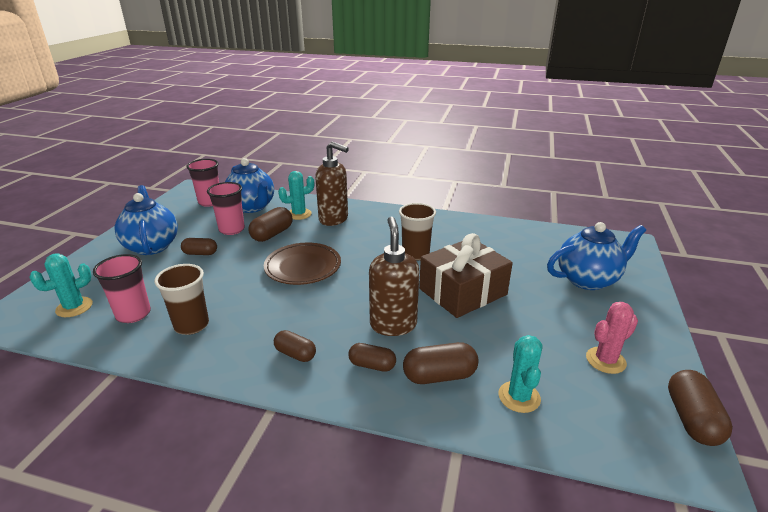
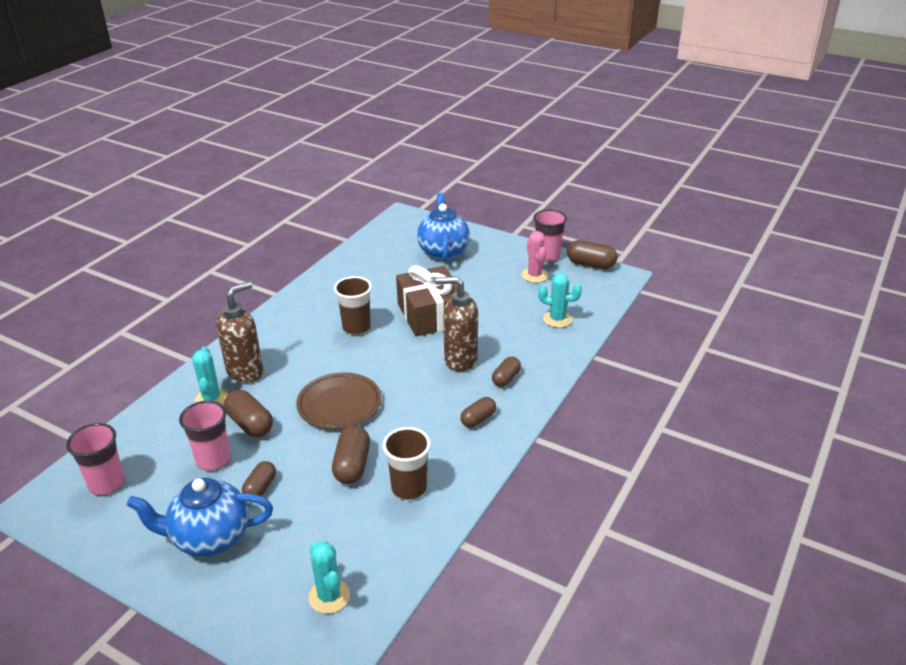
camera: 75 degrees left, 5 degrees up
pink cup [93,254,151,323] -> pink cup moved to [533,209,567,262]
blue teapot [225,158,274,213] -> none
brown capsule [403,342,479,384] -> brown capsule moved to [332,426,370,484]

